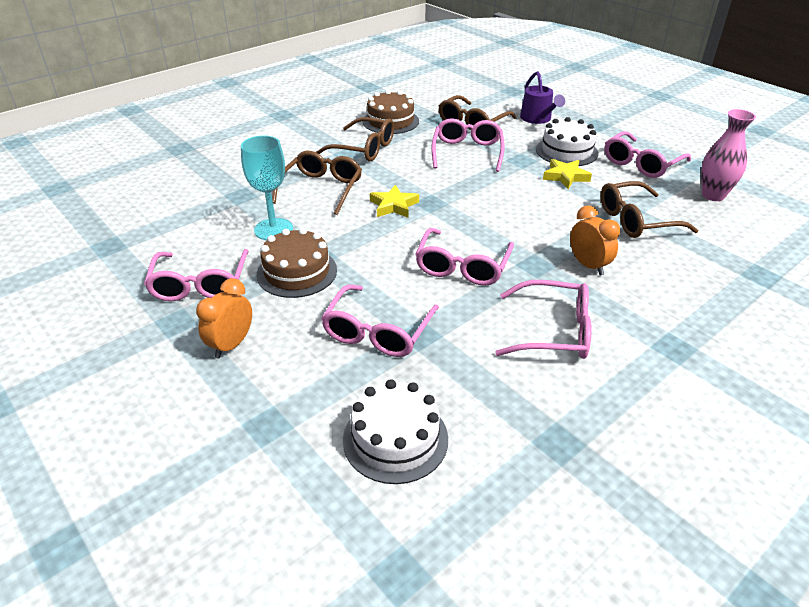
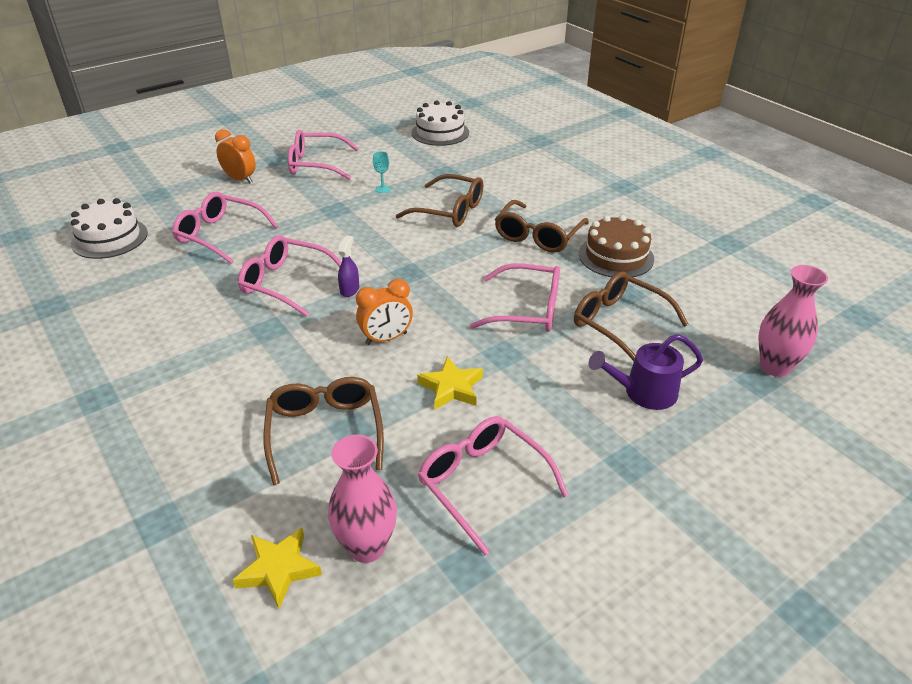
camera: 95 degrees right, 0 degrees up
turquoise goblet [241,135,293,240] -> turquoise goblet [373,151,391,193], size x0.45
brown cake [257,228,337,298] -> none
yellow star [370,185,419,218] -> yellow star moved to [233,528,322,609]
pink glasses [495,280,592,359] -> none
white cake [536,117,598,166] -> white cake moved to [412,101,469,146]
orange clock [570,205,620,275] -> orange clock moved to [356,279,413,345]
none -> purple spray bottle [338,235,359,297]
none -> pink vase [759,265,828,377]

